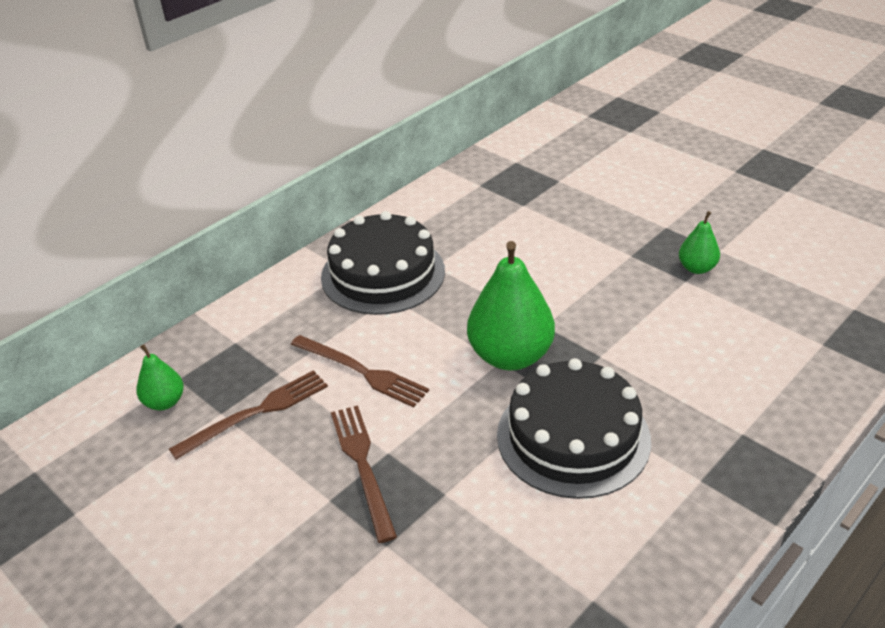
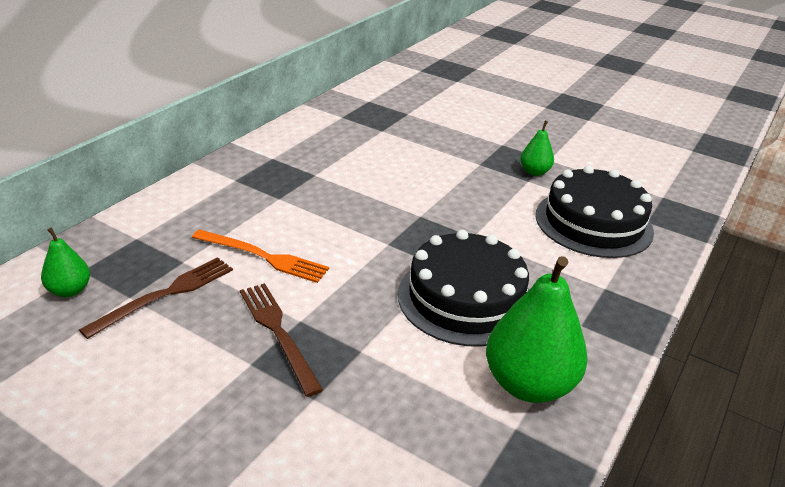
camera: 15 degrees left, 5 degrees down
brown fork [291,335,429,408] -> orange fork [192,229,329,283]
black cake [321,211,445,315] -> black cake moved to [536,166,654,258]
green pear [467,241,555,371] -> green pear moved to [486,256,588,403]

